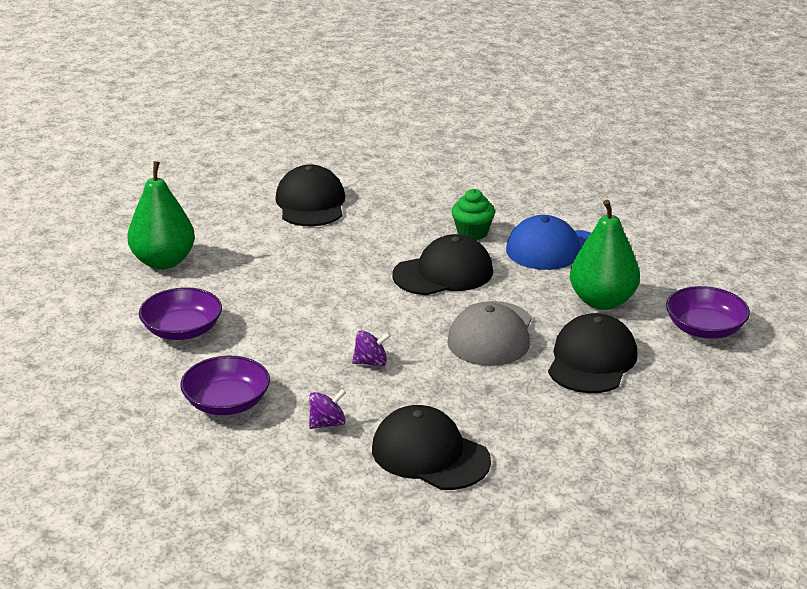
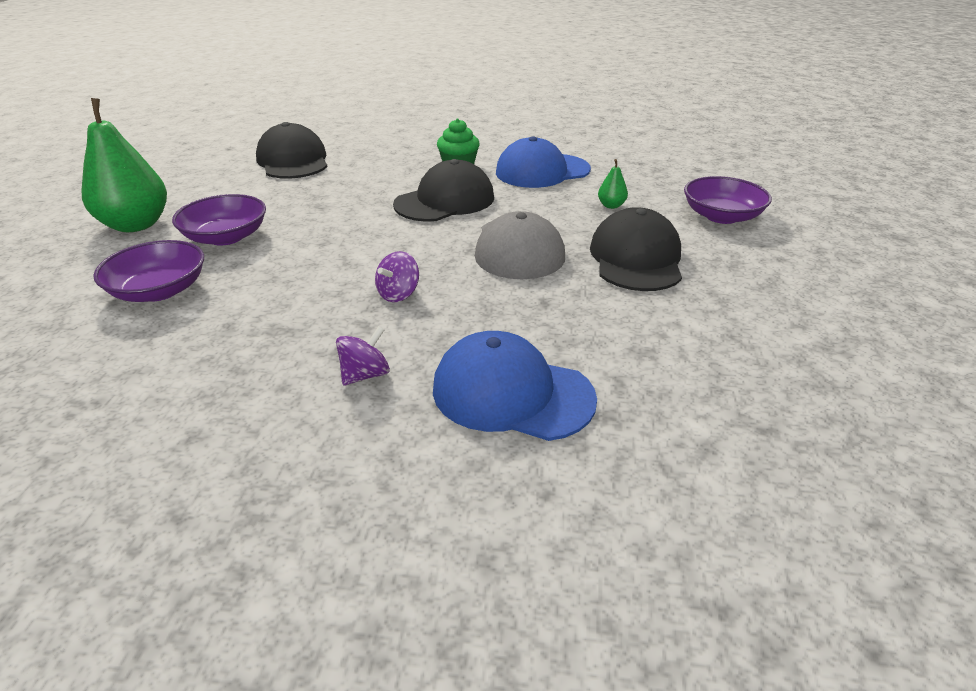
camera: 15 degrees left, 5 degrees up
purple bowl [180,356,270,415] -> purple bowl moved to [172,194,266,245]
purple spinning top [352,330,391,367] -> purple spinning top turned 150 degrees clockwise [375,251,419,302]
black cap [372,405,491,490] -> blue cap [433,331,597,441]
green pear [570,200,640,310] -> green pear [598,159,628,209], size x0.42

